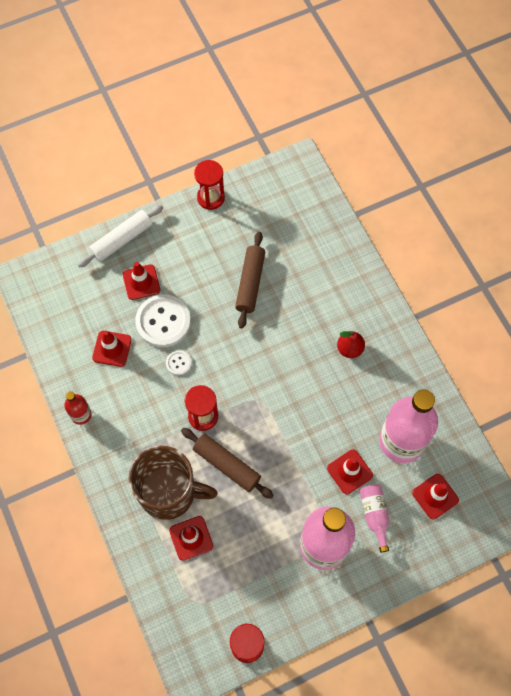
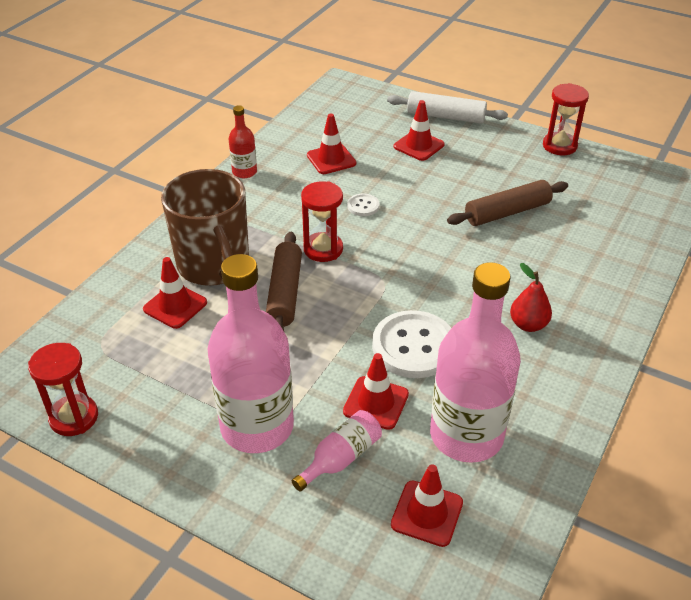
camera: 55 degrees right, 25 degrees down
white button [135,294,191,347] -> white button moved to [372,310,451,378]

